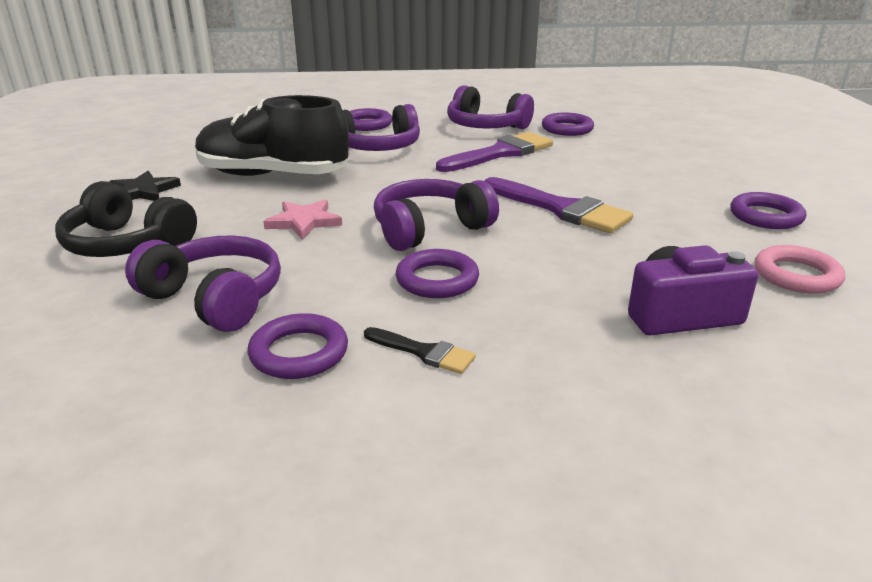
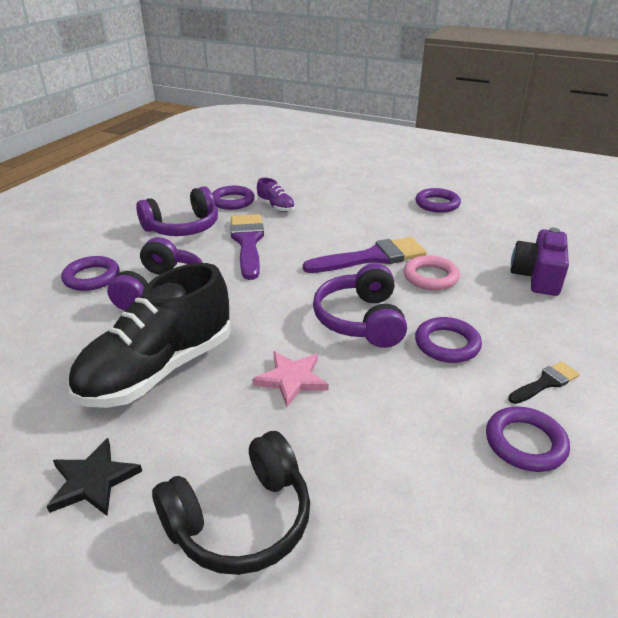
camera: 60 degrees left, 5 degrees up
purple headphones [125,235,281,332] -> none
pink ring [755,245,845,294] -> pink ring moved to [404,255,460,290]
none -> purple shoe [257,178,295,212]

